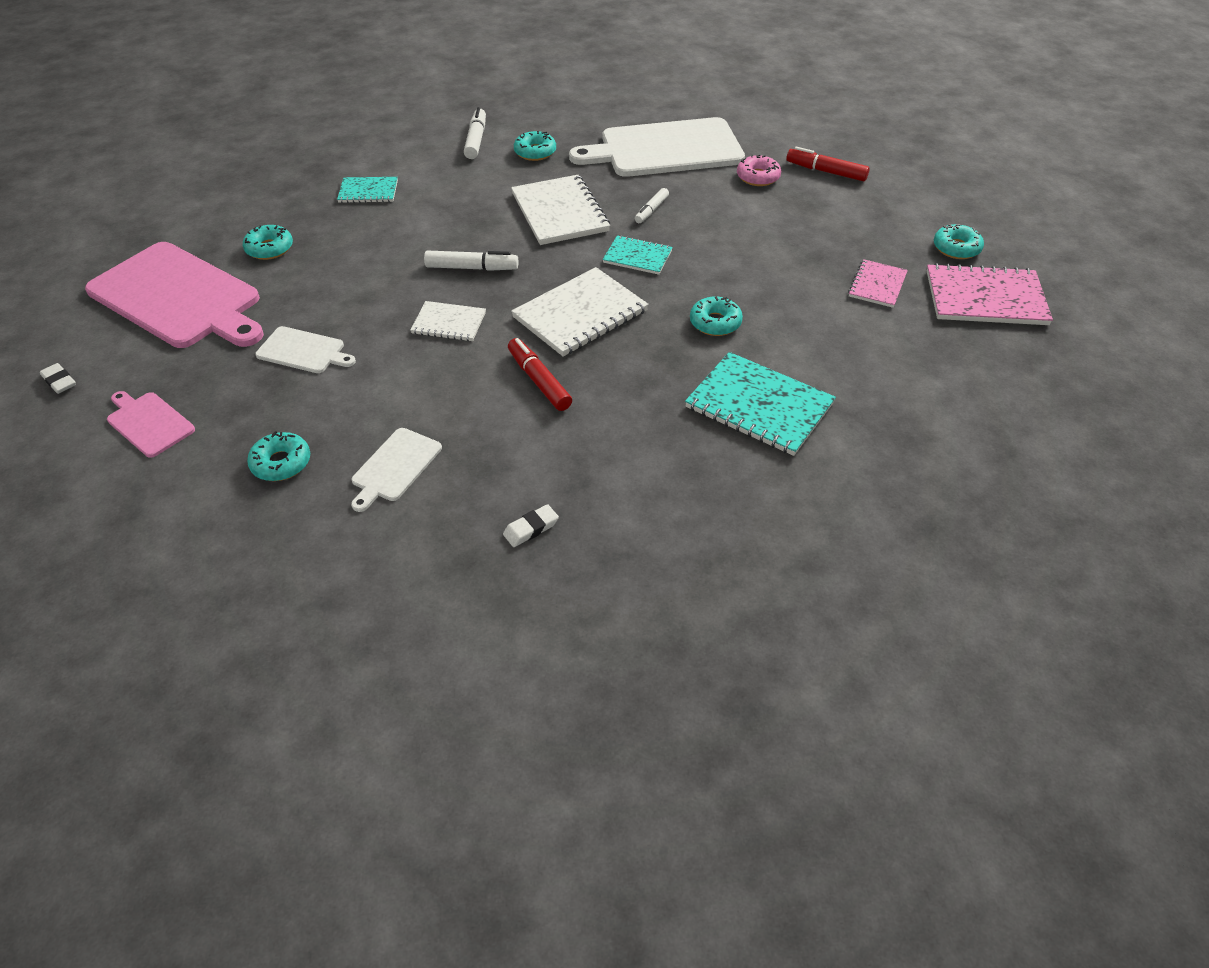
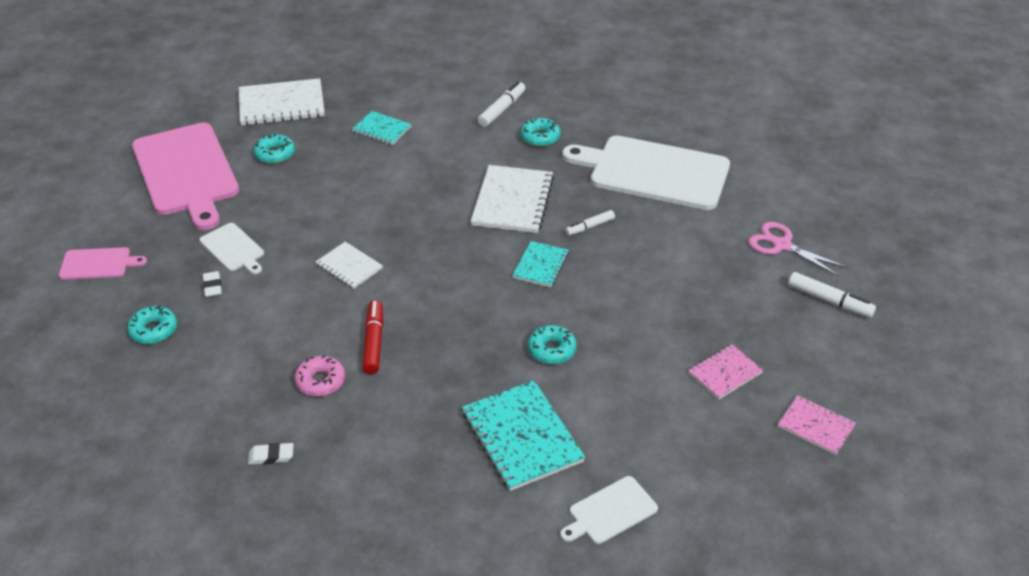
camera: 30 degrees right, 5 degrees down
white eraser [40,363,76,394] -> white eraser moved to [203,271,222,297]
pink cutting board [107,391,195,458] -> pink cutting board turned 105 degrees clockwise [59,247,147,280]
white cutting board [351,428,442,512] -> white cutting board moved to [560,476,658,544]
white marker [424,251,518,271] -> white marker moved to [788,272,876,318]
white notebook [511,267,649,357] -> white notebook moved to [239,78,325,125]
turquoise notebook [602,235,673,275] -> turquoise notebook turned 60 degrees clockwise [512,241,569,287]
pink donut [737,155,781,186] -> pink donut moved to [295,355,345,397]
red marker [786,147,870,181] -> pink scissors [749,222,847,277]
pink notebook [927,263,1053,325] -> pink notebook [778,395,856,455], size x0.57
turquoise donut [934,224,984,259] -> none

